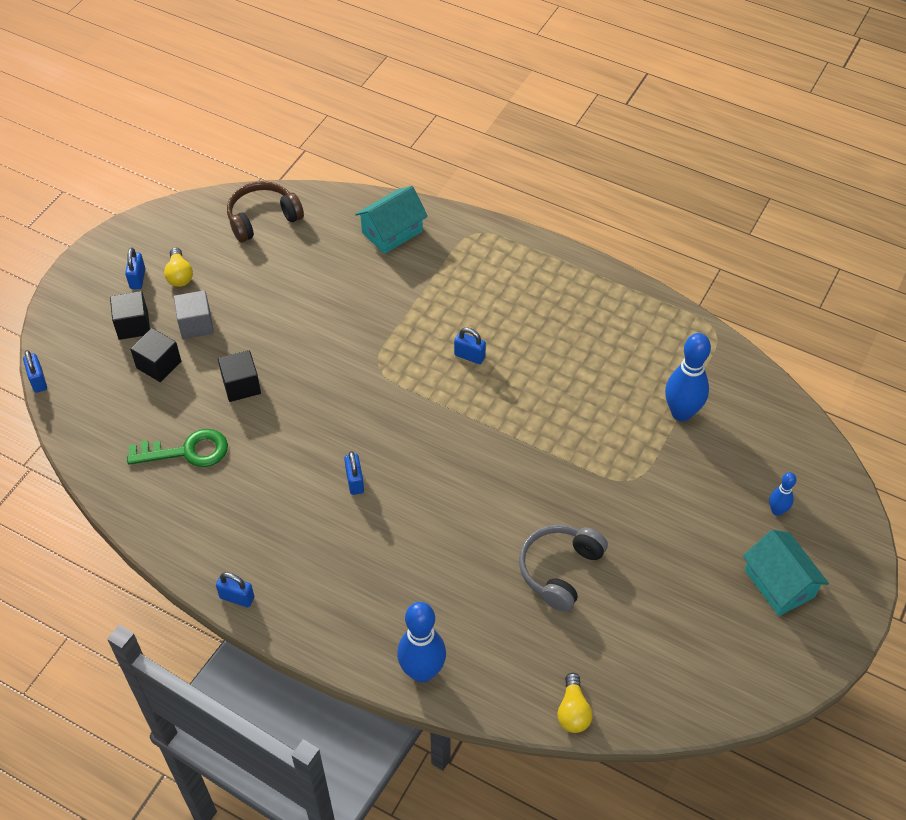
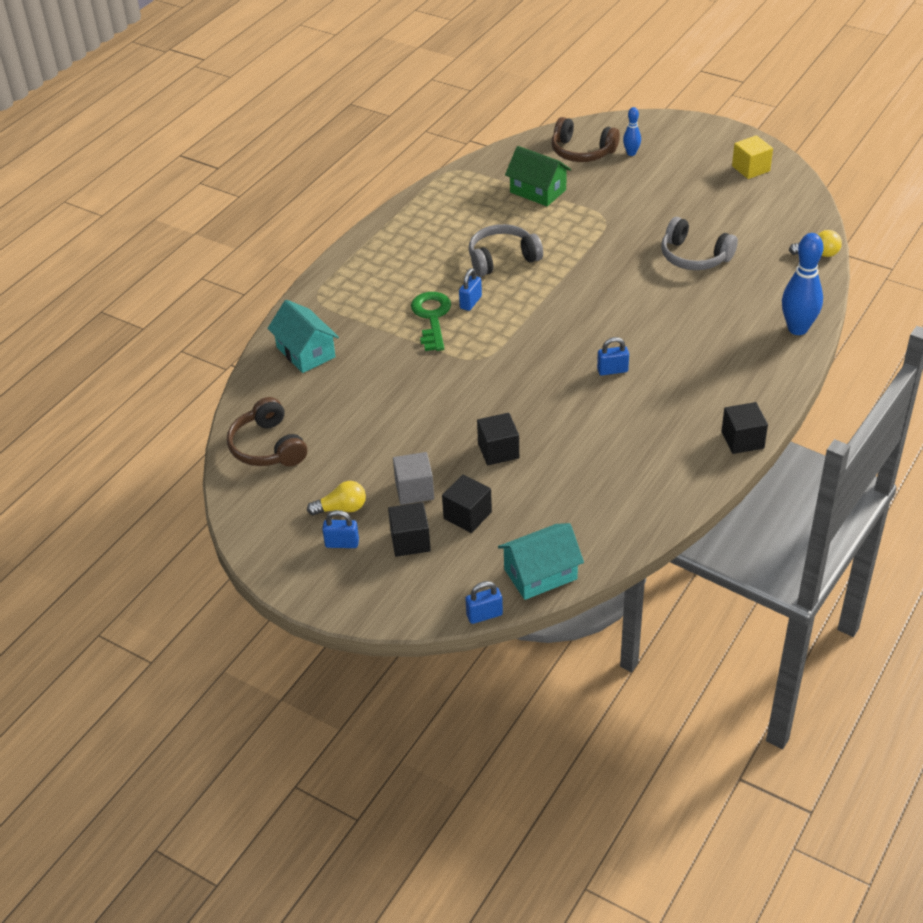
camera: 85 degrees left, 10 degrees down
green key [127,429,228,467] -> green key moved to [411,292,451,351]
blue padlock [216,572,254,608] -> black cube [722,402,768,454]
blue bowling pin [665,333,711,421] -> green house [505,146,571,206]
turquoise house [743,530,829,616] -> turquoise house moved to [498,523,584,600]
none -> grey headphones [469,224,543,276]
none -> brown headphones [552,117,620,162]
none -> yellow cube [732,135,773,179]

